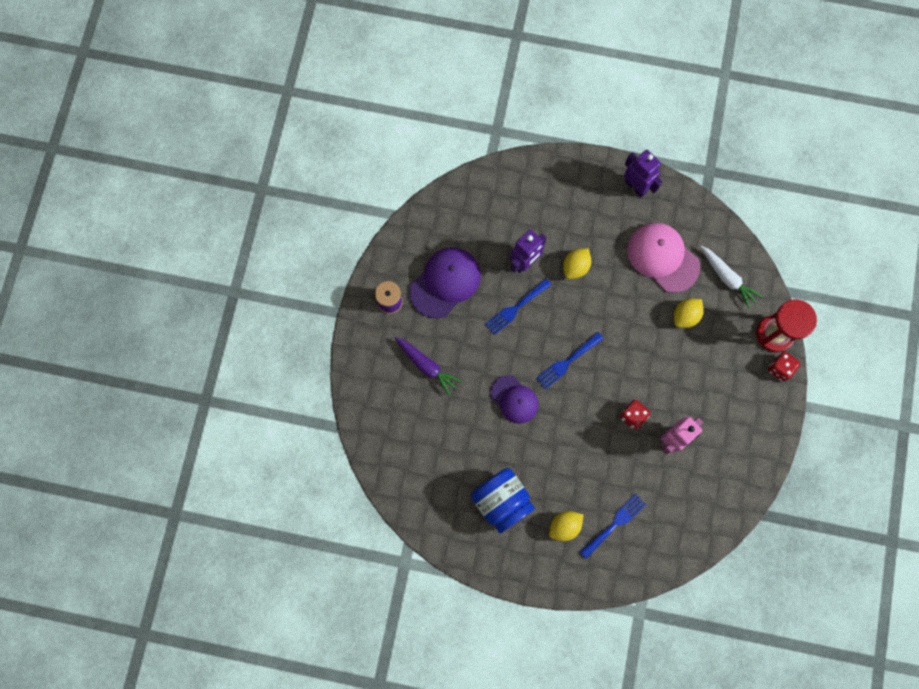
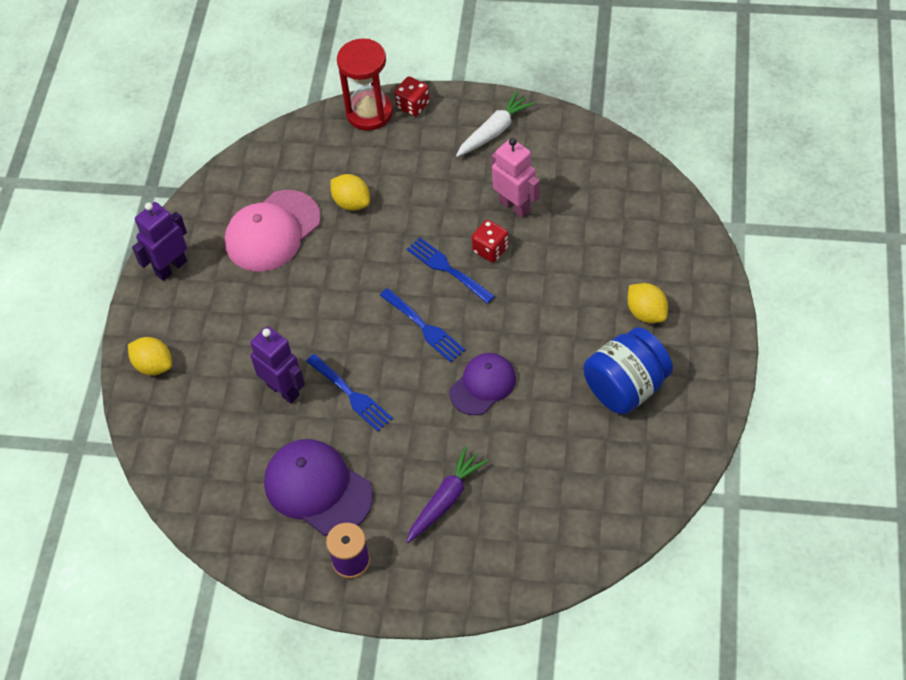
camera: 90 degrees left, 20 degrees down
yellow lemon [563,248,591,279] -> yellow lemon moved to [128,337,172,375]
blue fork [580,494,646,559] -> blue fork moved to [407,237,495,304]
white carrot [700,246,763,309] -> white carrot moved to [456,91,535,157]

